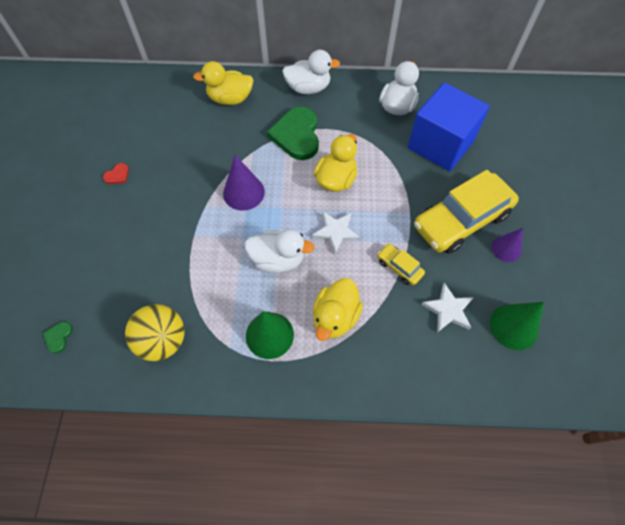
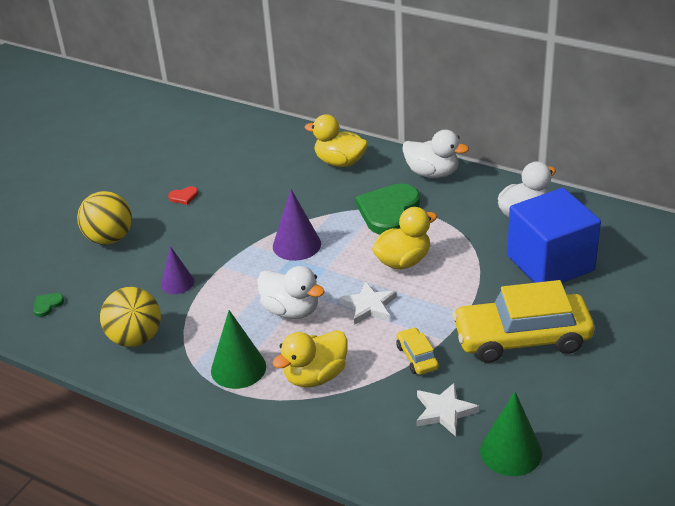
camera: 30 degrees right, 25 degrees down
purple cone [491,228,523,262] -> purple cone moved to [161,246,194,294]
none -> yellow ball [77,191,132,245]

